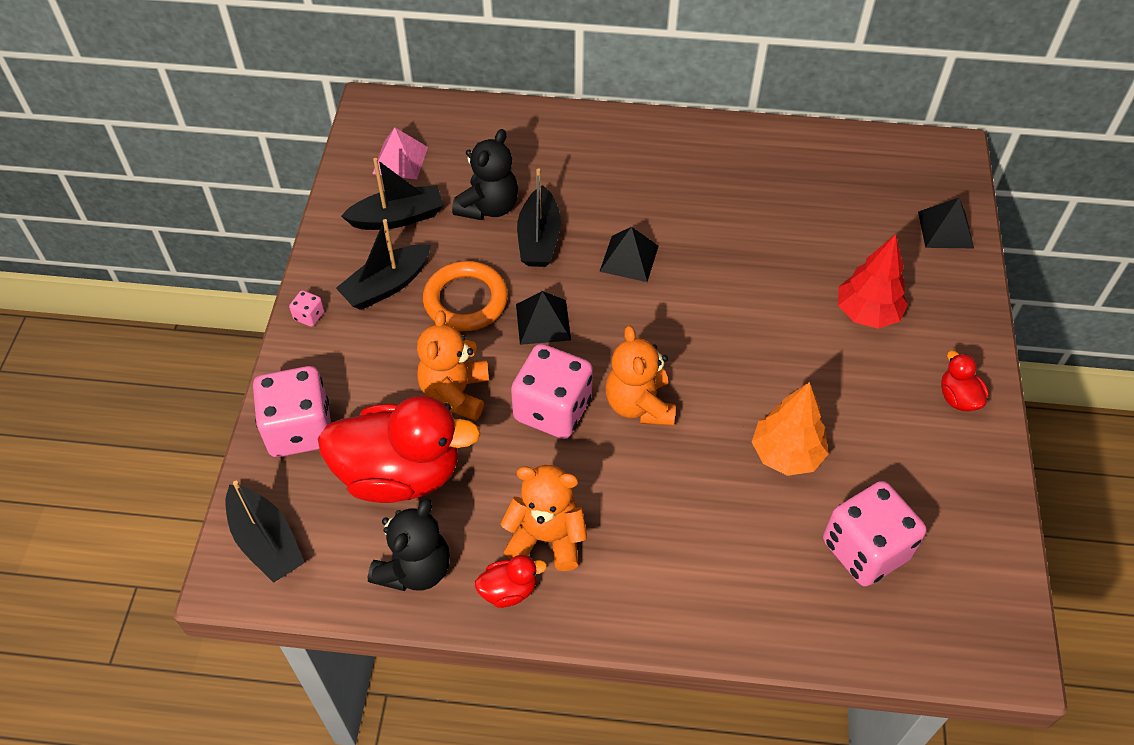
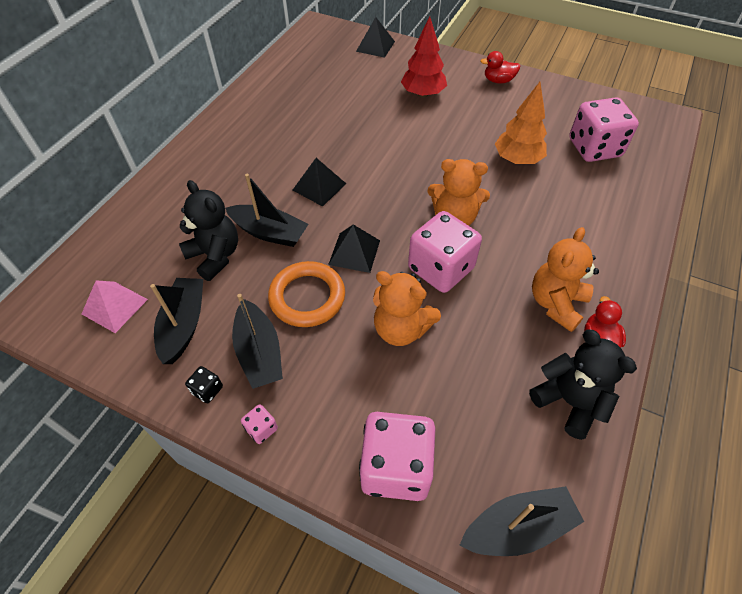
camera: 70 degrees left, 0 degrees up
red duck [318,395,480,503] -> none
none -> black dice [185,366,223,403]

